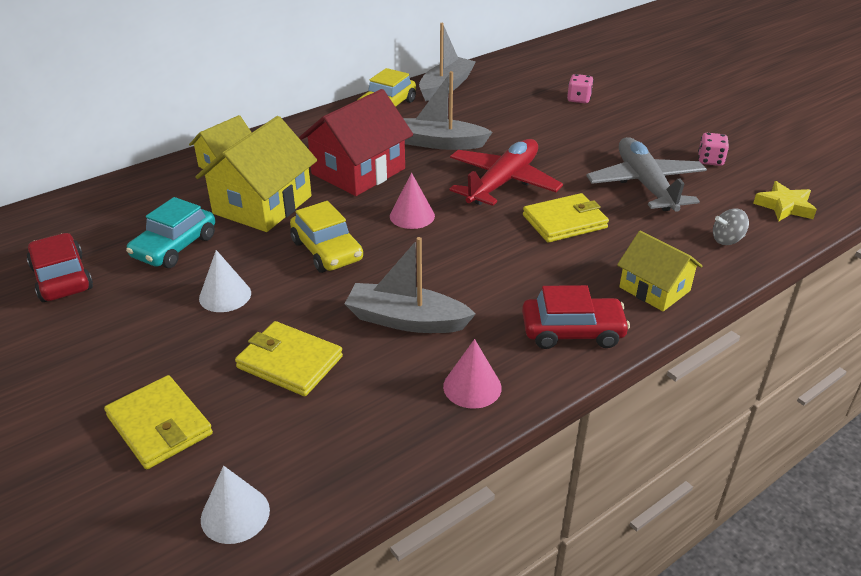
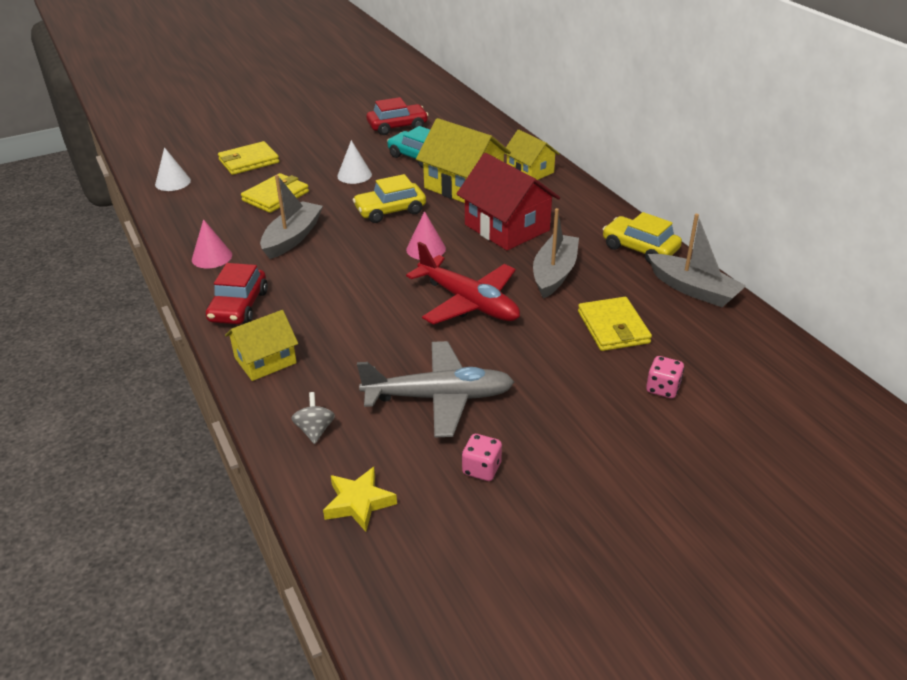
camera: 100 degrees right, 0 degrees up
yellow wallet [523,193,609,243] -> yellow wallet moved to [578,297,652,351]

